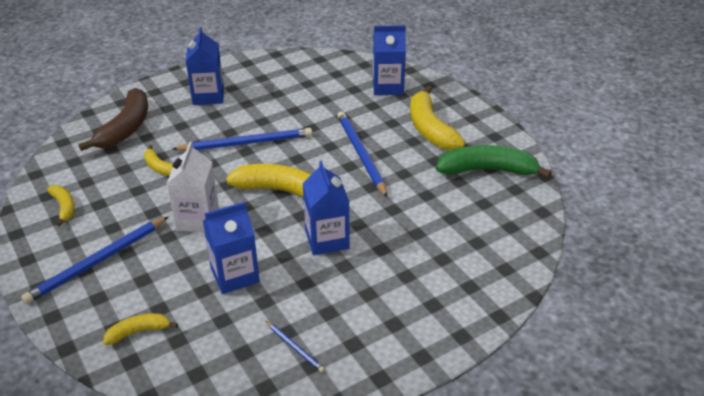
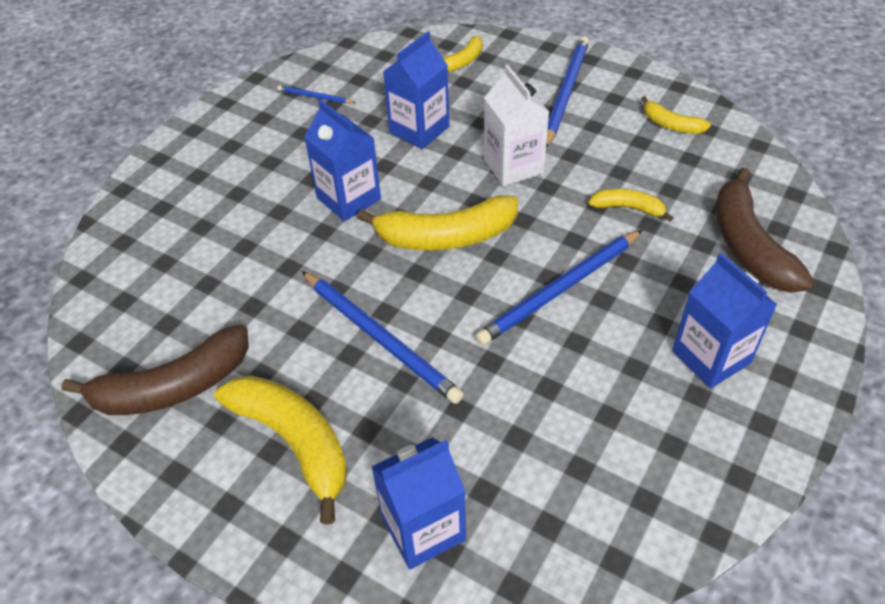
camera: 155 degrees right, 10 degrees up
green banana [436,145,552,179] -> brown banana [61,324,249,415]

